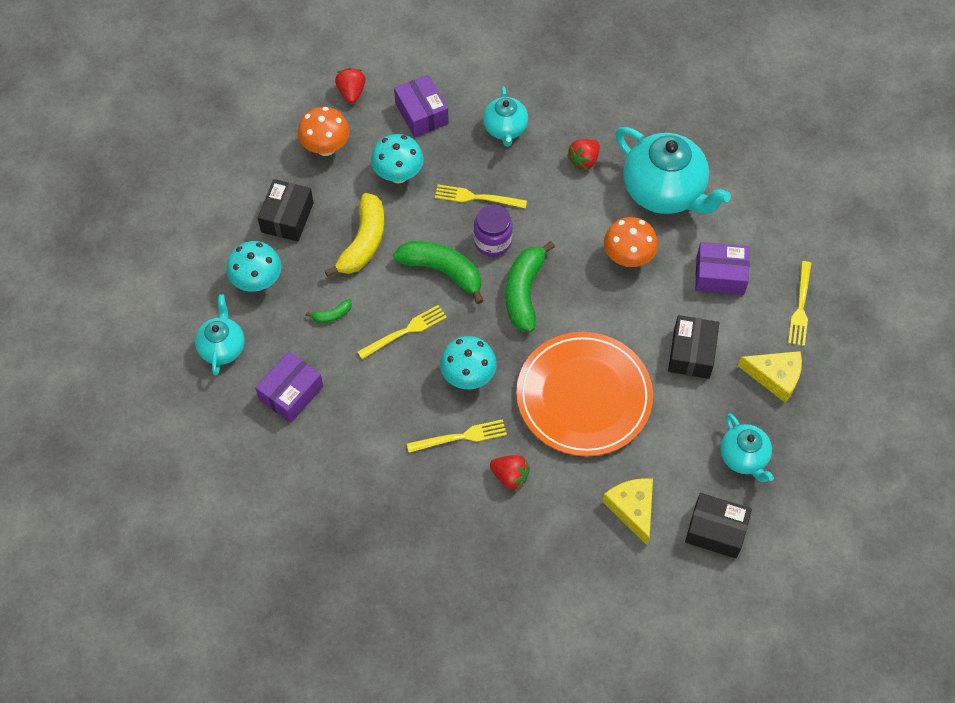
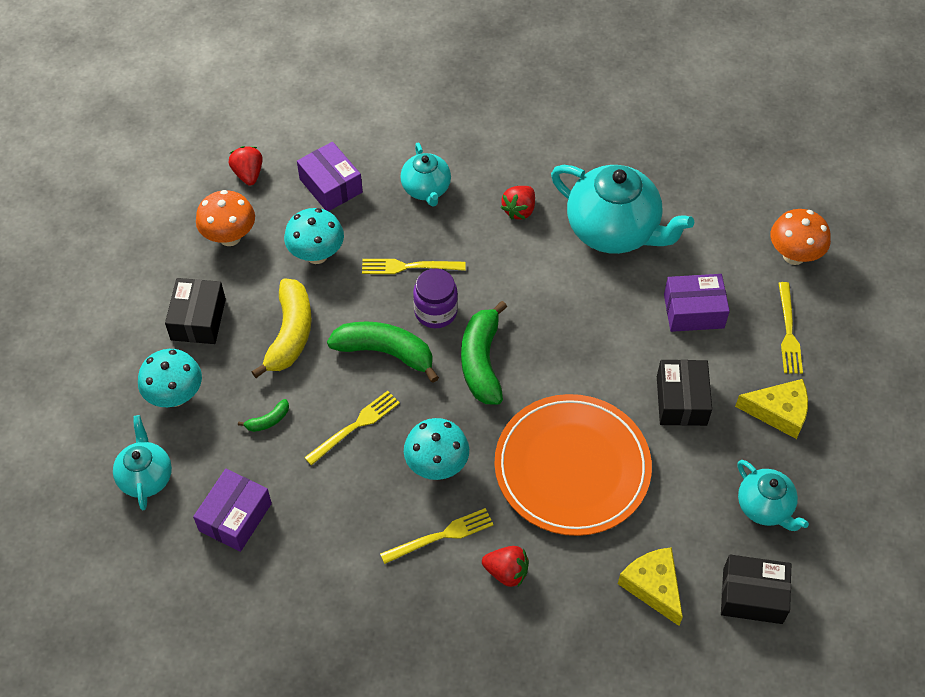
camera: 10 degrees left, 5 degrees down
orange mushroom [604,217,658,267] -> orange mushroom moved to [771,209,831,265]

